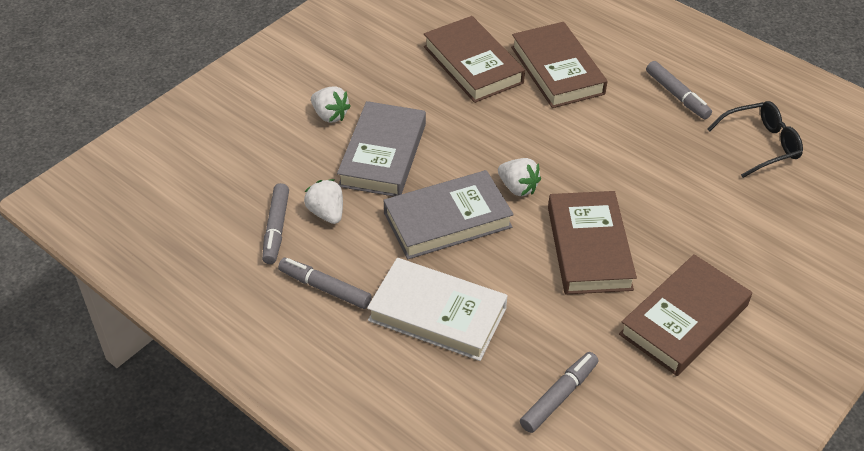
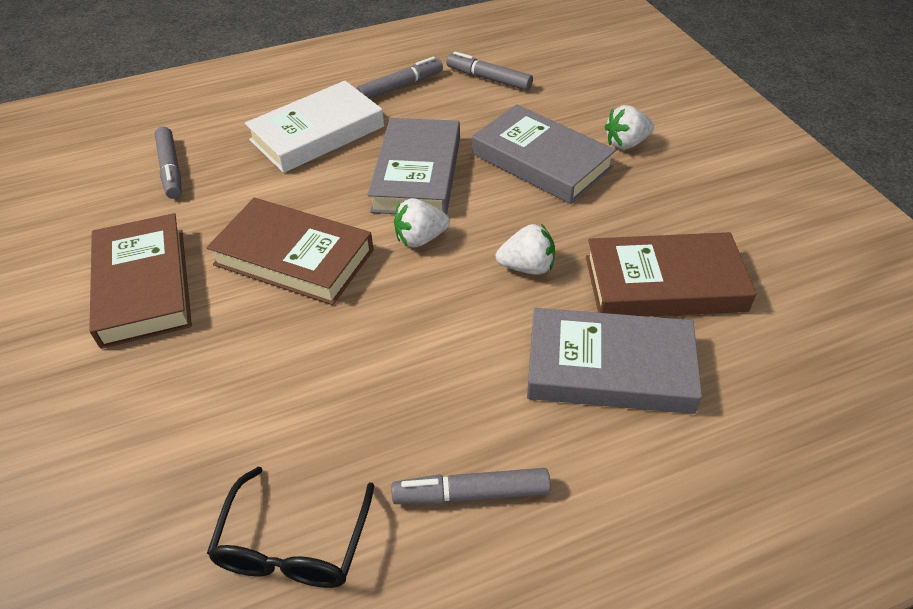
camera: 120 degrees right, 0 degrees up
white strawberry [304,179,343,224] -> white strawberry moved to [496,224,555,275]
brown book [511,22,608,108] -> grey book [527,308,702,414]

